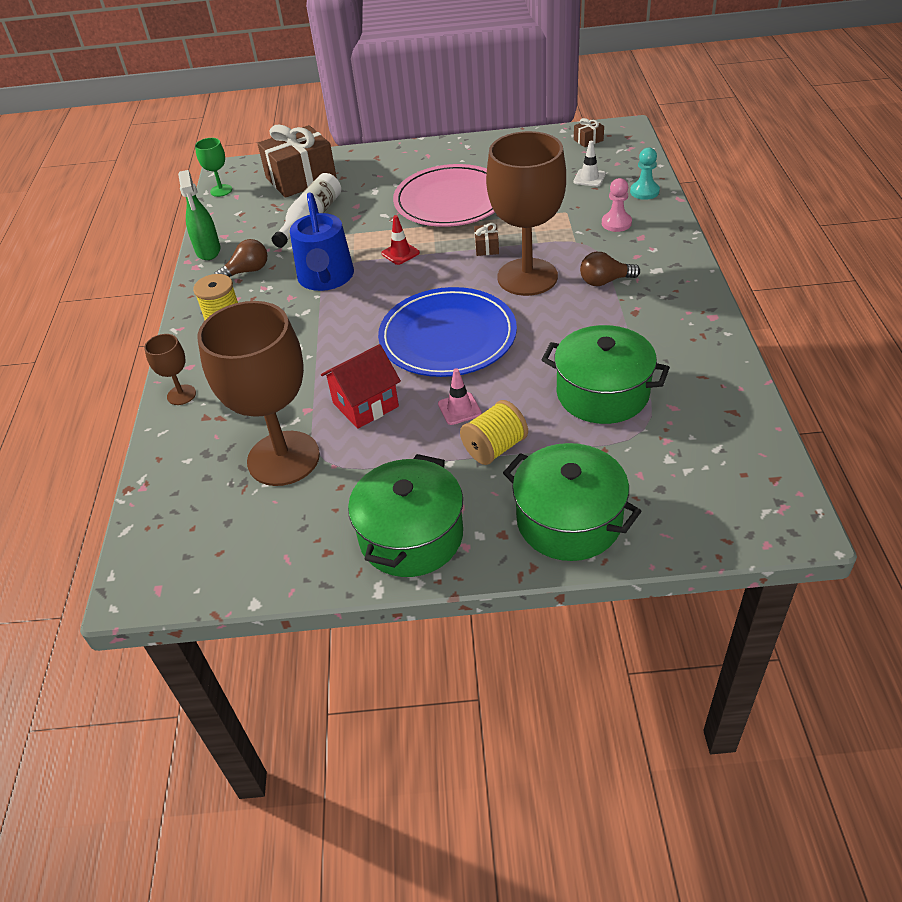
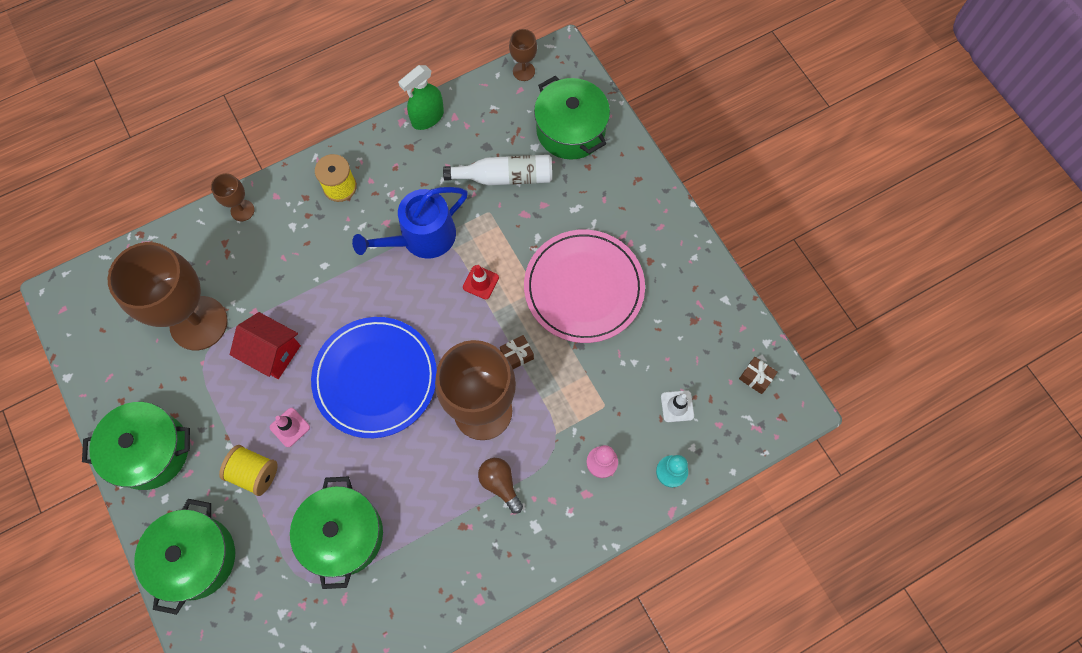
camera: 60 degrees right, 25 degrees up
green goblet [195,138,232,197] -> brown goblet [509,29,537,81]
brown light bulb [215,239,267,277] -> none
brown gift [257,124,337,198] -> green pot [534,76,610,160]

